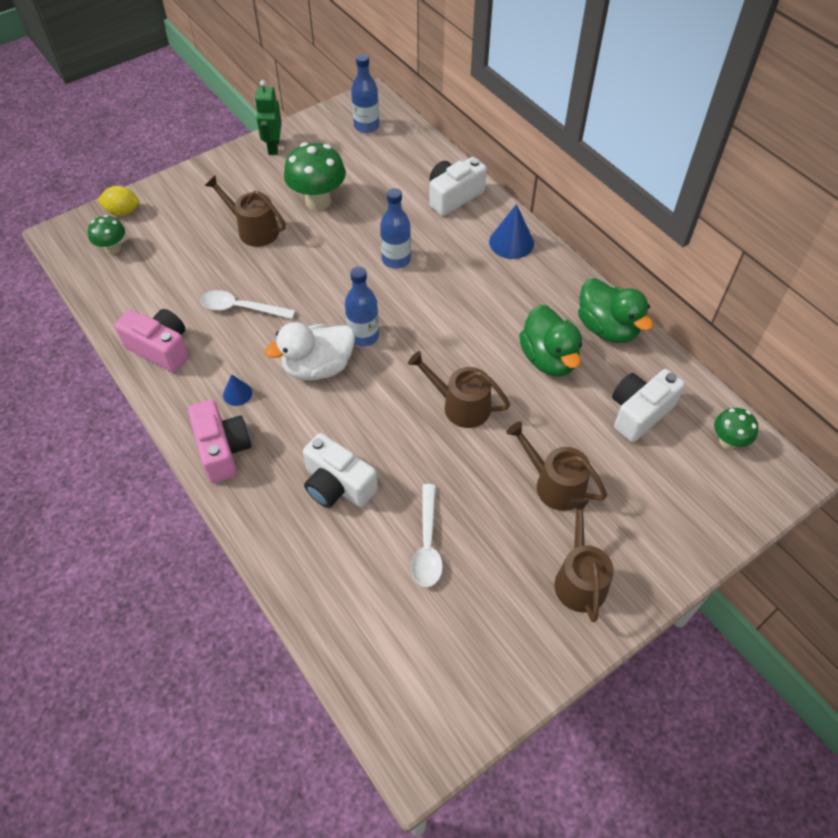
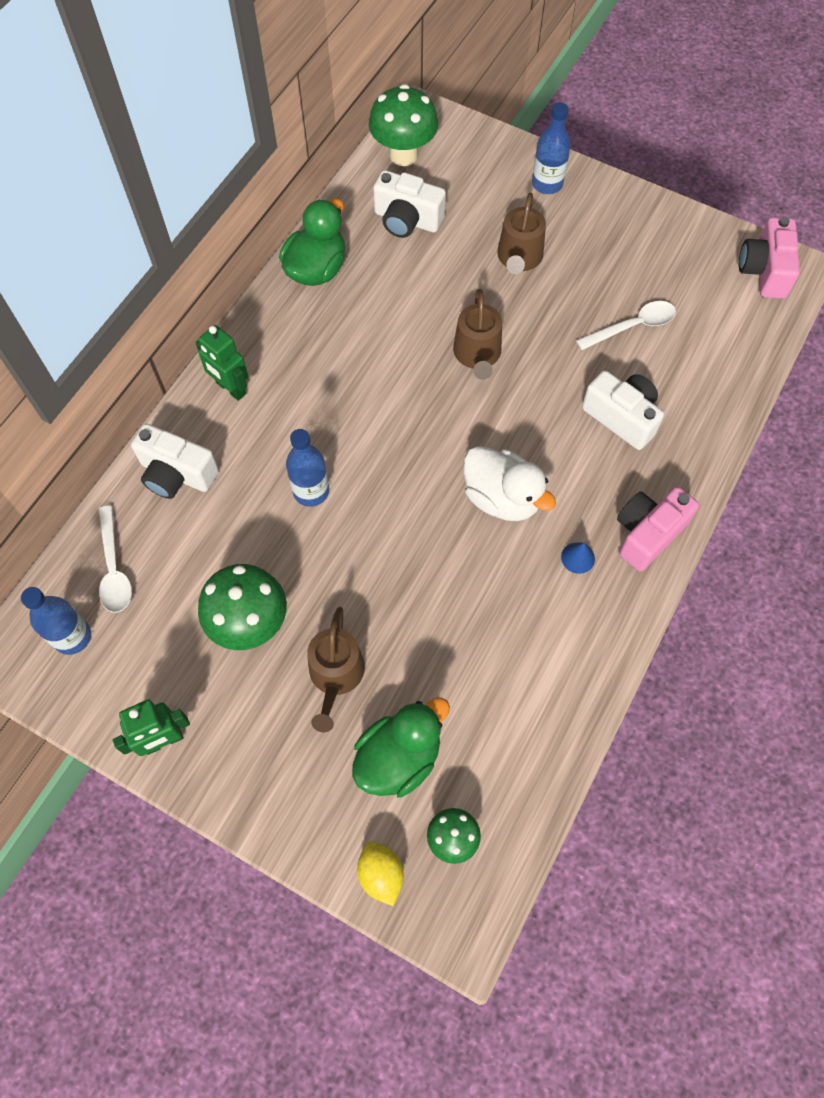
camera: 115 degrees left, 10 degrees up
pink camera [115,309,189,373] -> pink camera moved to [739,217,800,299]
white spoon [200,290,295,319] -> white spoon moved to [98,505,132,612]
white camera [303,433,378,508] -> white camera turned 60 degrees counterclockwise [582,371,664,450]
blue bottle [345,267,379,347] -> blue bottle moved to [532,102,571,194]
blue cone [489,204,534,259] -> green robot [196,325,248,401]
green duck [519,305,582,377] -> green duck moved to [352,698,450,798]
brown watering can [554,498,614,622] -> none
green mushroom [714,408,758,449] -> green mushroom [369,84,438,166], size x1.77

